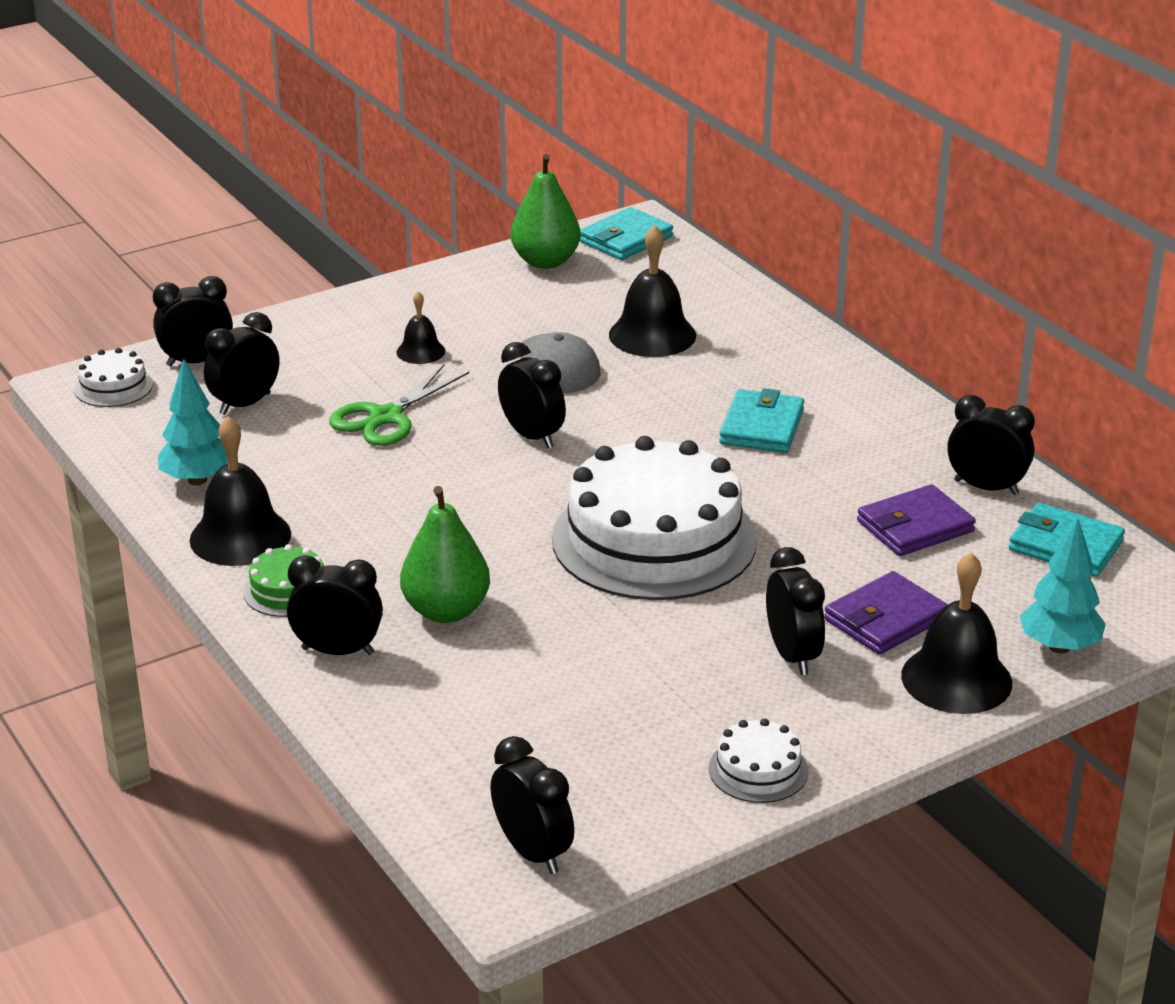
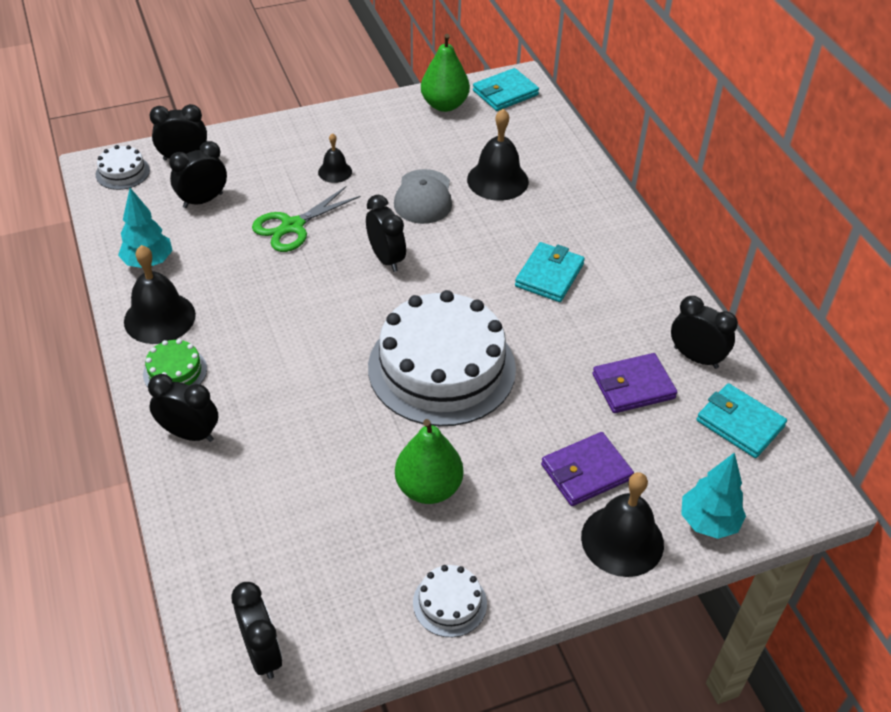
camera: 10 degrees right, 15 degrees up
green pear [400,486,490,623] -> green pear moved to [395,419,463,504]
black clock [766,547,825,675] -> none

